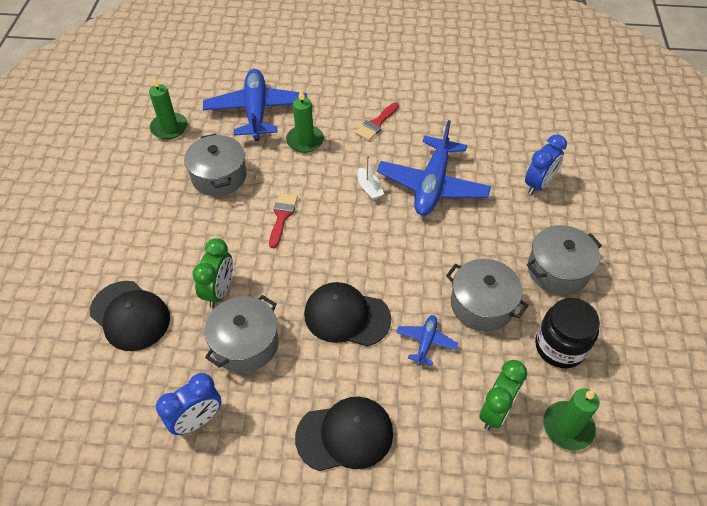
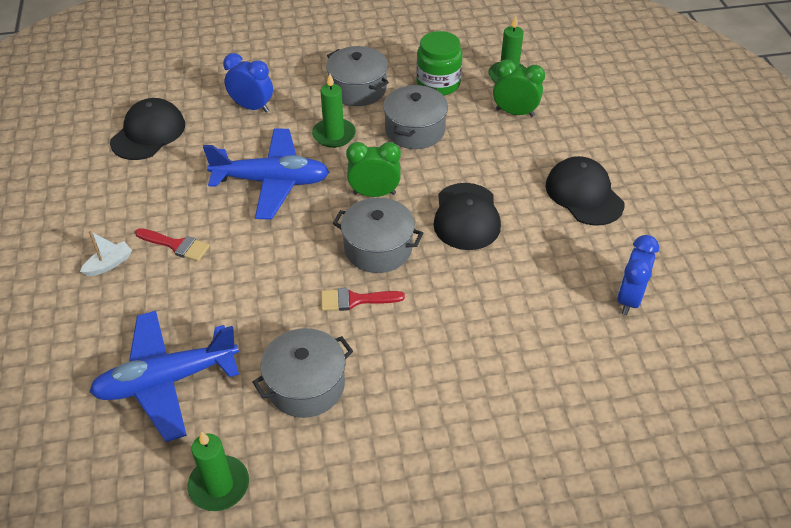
camera: 105 degrees left, 5 degrees down
black cap [90,281,170,351] -> black cap moved to [110,98,185,160]
blue clock [156,373,221,435] -> blue clock turned 105 degrees counterclockwise [617,235,659,315]
green clock [192,238,233,308] -> green clock moved to [346,142,401,197]
grey pot [205,295,278,373] -> grey pot moved to [333,198,423,273]
green candle [286,90,324,153] -> green candle moved to [312,74,356,148]
white boat [358,155,384,200] -> white boat moved to [80,231,132,276]
blue plane [396,315,458,365] -> none
black jar [535,298,600,368] -> green jar [416,31,463,96]

